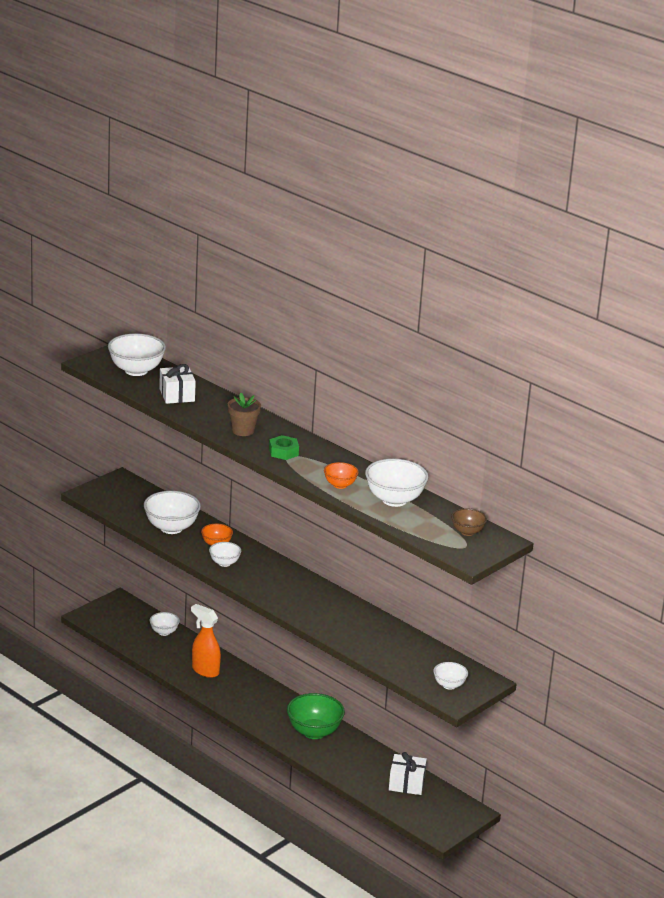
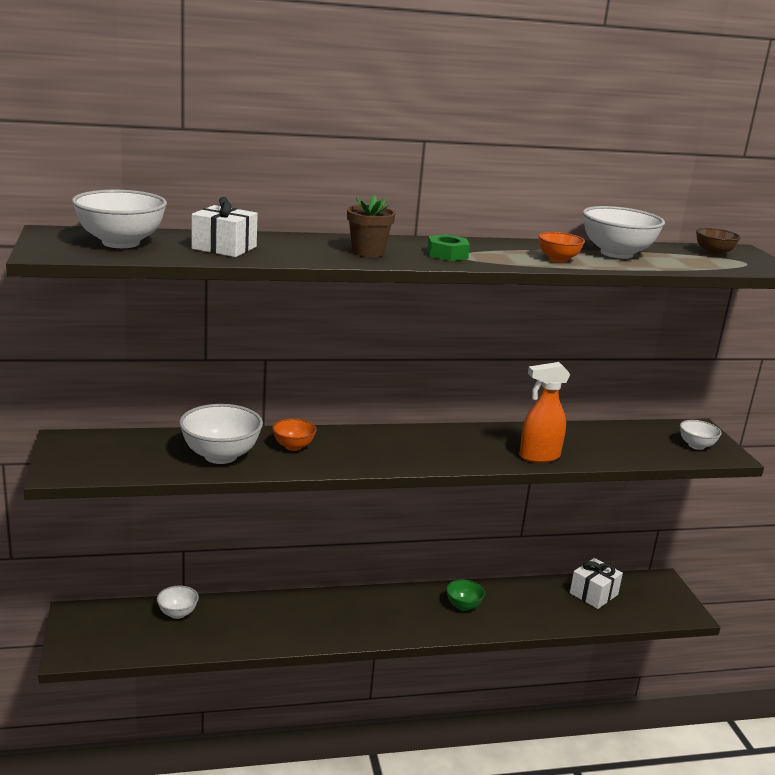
camera: 55 degrees left, 5 degrees down
orange spray bottle [191,604,221,678] -> orange spray bottle moved to [519,362,570,463]
white bowl [209,542,241,567] -> none
green bowl [287,693,345,739] -> green bowl [446,579,485,611], size x0.56

